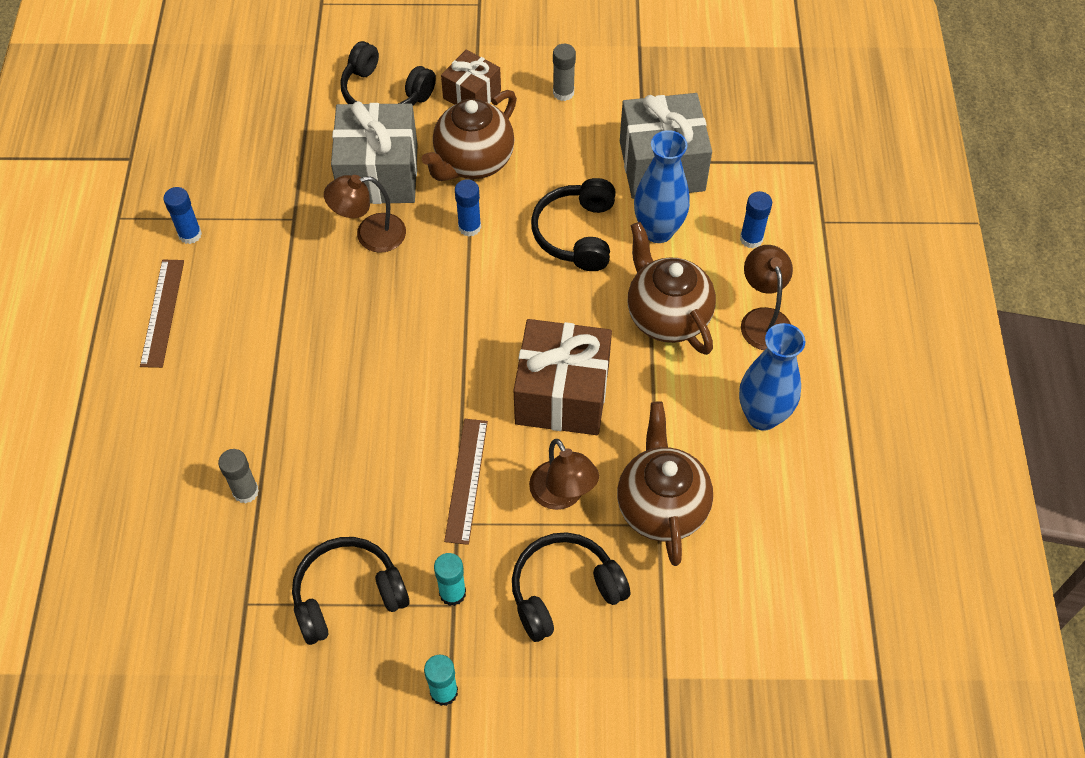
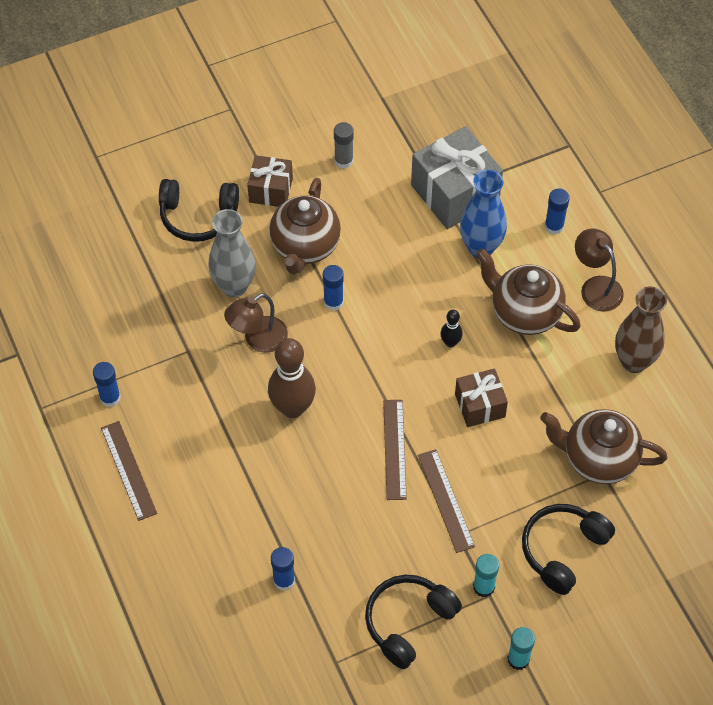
camera: 25 degrees left, 0 degrees up
grey glue stick [218,449,259,504] -> blue glue stick [271,547,295,591]
grey gift [331,101,418,204] -> grey vase [208,209,256,297]
brown gift [514,319,612,435] -> brown gift [455,368,508,427], size x0.58
brown lamp [529,439,599,510] -> none
black headphones [531,178,616,271] -> none
brown teapot [617,401,713,566] -> brown teapot turned 45 degrees counterclockwise [540,409,667,484]
blue vase [739,323,805,431] -> brown vase [615,286,667,373]
none -> brown bowling pin [268,338,316,418]
none -> brown ruler [383,400,407,500]
none -> black bowling pin [440,310,463,347]

